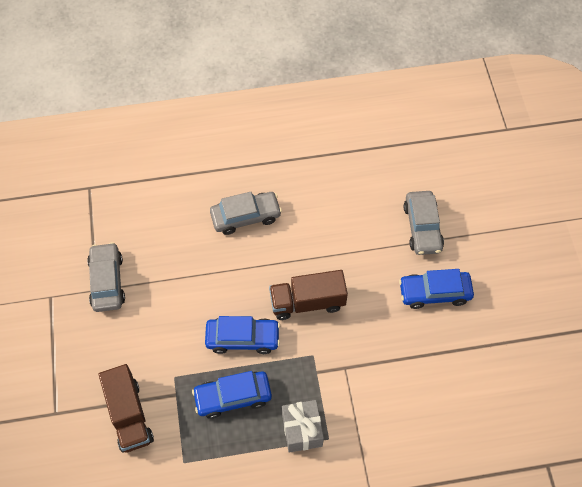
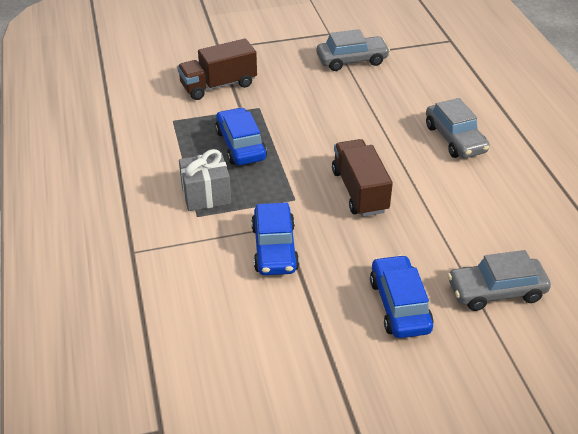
camera: 85 degrees right, 20 degrees down
blue car [205,316,280,354] -> blue car moved to [251,203,299,275]

